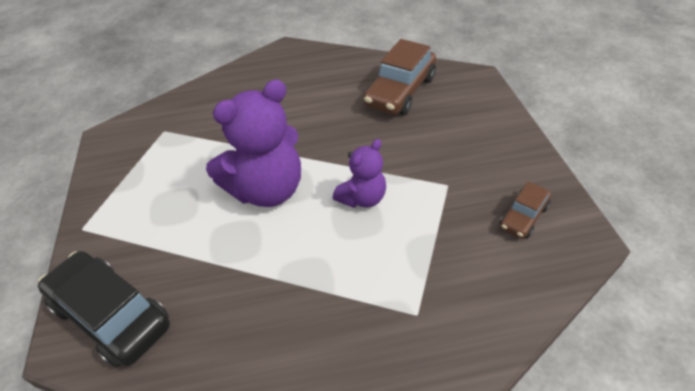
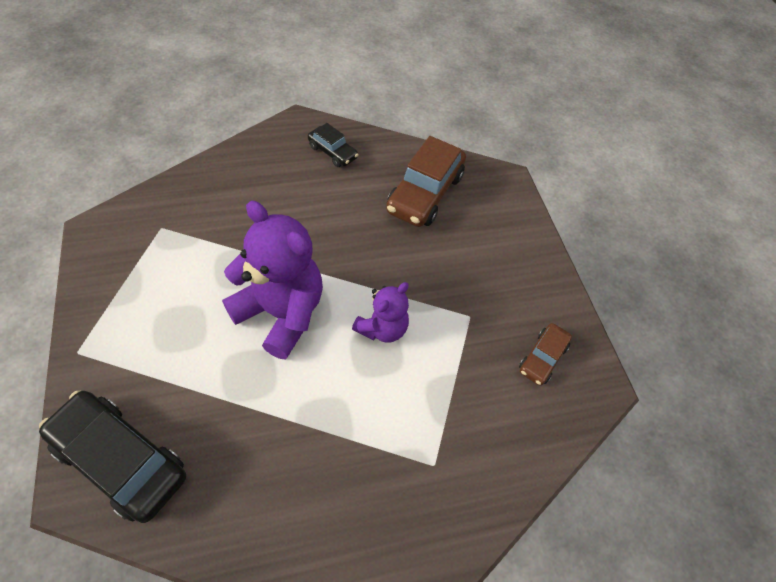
camera: 10 degrees left, 10 degrees up
purple teddy bear [206,80,301,207] -> purple teddy bear turned 105 degrees counterclockwise [222,201,323,360]
none -> black car [308,123,358,167]

